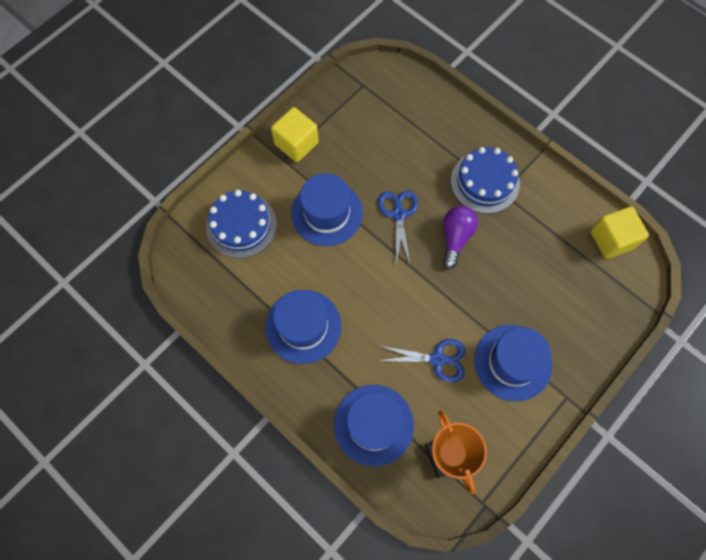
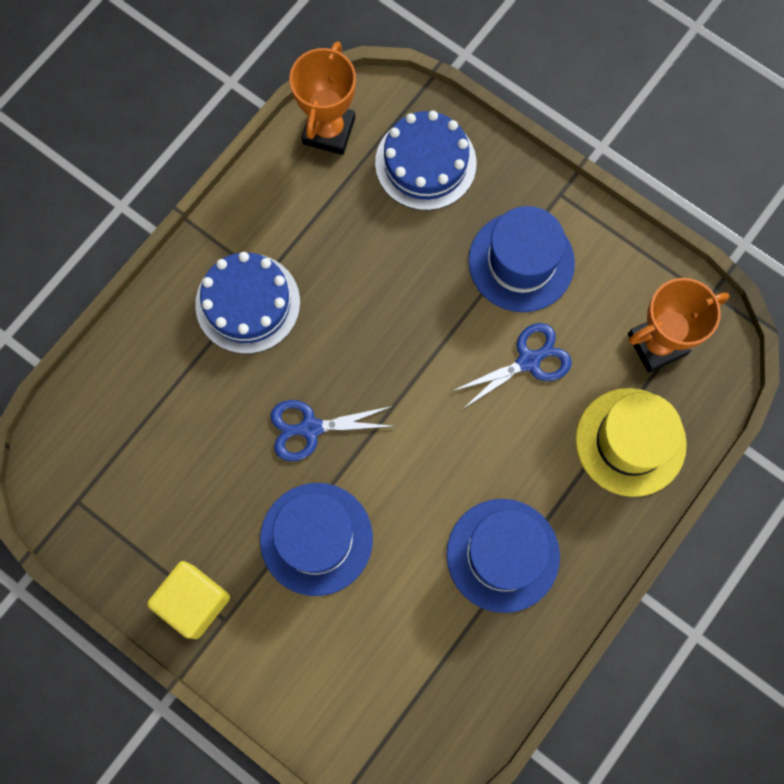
camera: 95 degrees left, 5 degrees up
blue cake [206,190,277,259] -> blue cake moved to [375,111,477,210]
blue hat [334,385,414,466] -> yellow hat [576,388,687,497]
blue scissors [379,339,465,382] -> blue scissors turned 60 degrees clockwise [451,323,572,409]
purple light bulb [443,206,478,269] -> none
yellow cube [590,206,649,259] -> orange trophy [289,41,356,155]

